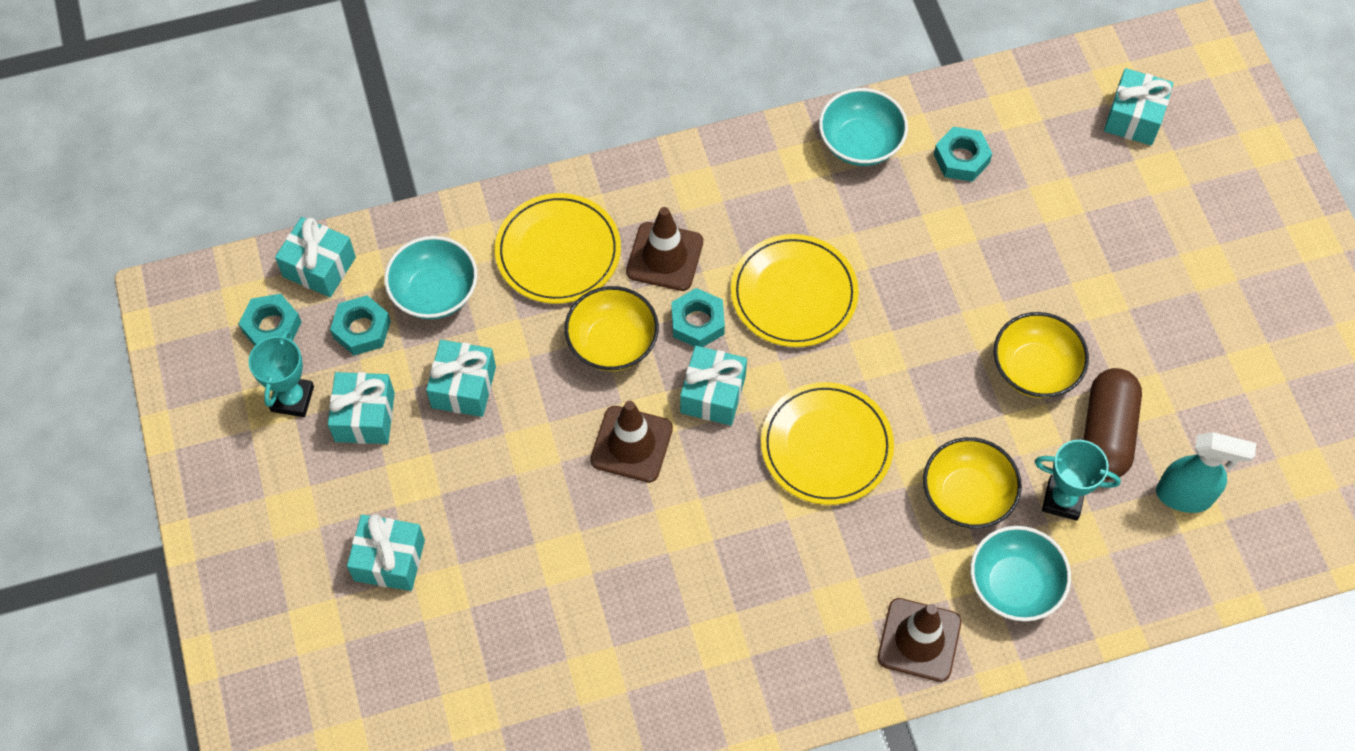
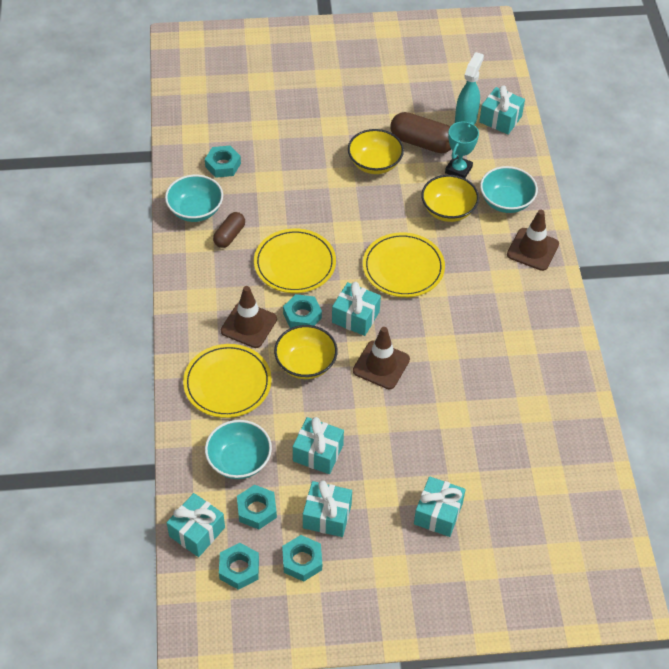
camera: 80 degrees left, 10 degrees down
turquoise trophy [248,329,314,417] -> turquoise nut [282,535,322,582]
turquoise gift [1104,68,1174,145] -> turquoise gift moved to [479,86,525,135]
none -> brown capsule [213,212,245,248]

